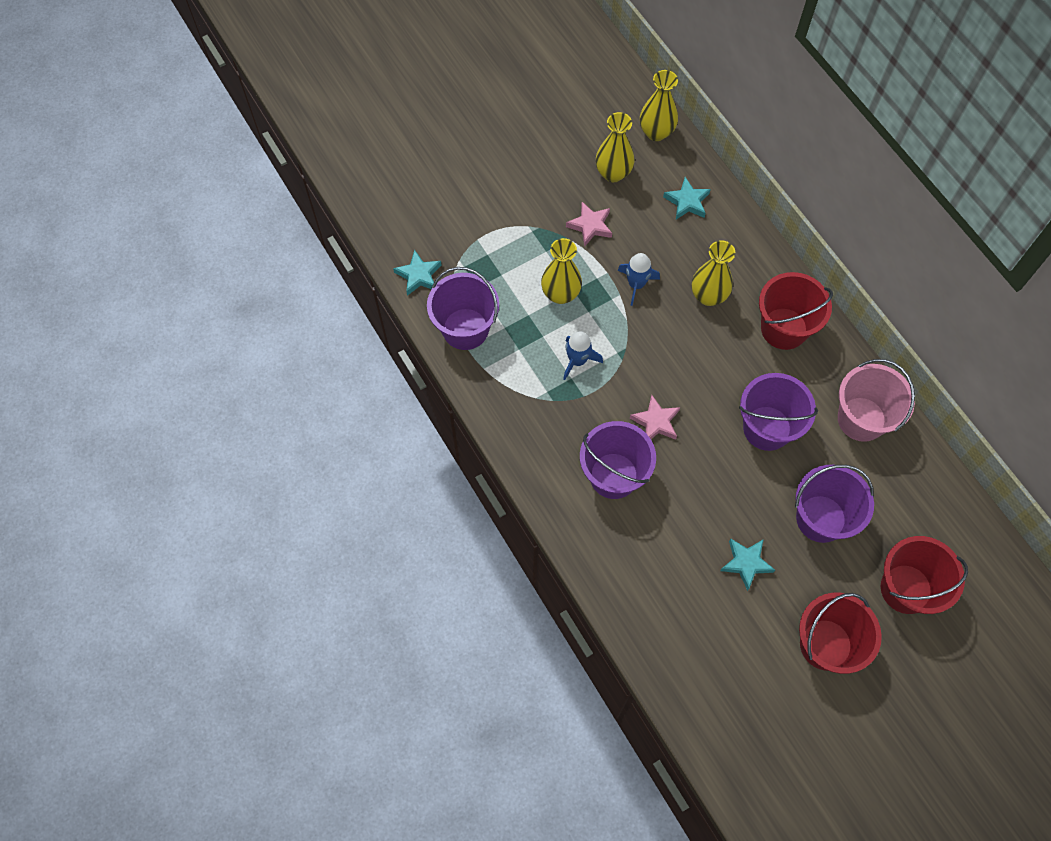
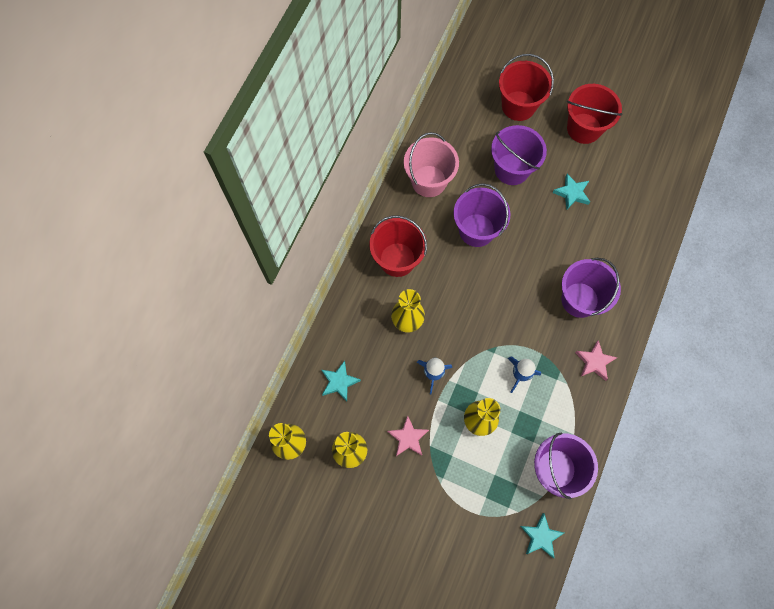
camera: 125 degrees left, 5 degrees up
pink star [630,395,680,440] -> pink star moved to [575,340,617,381]

